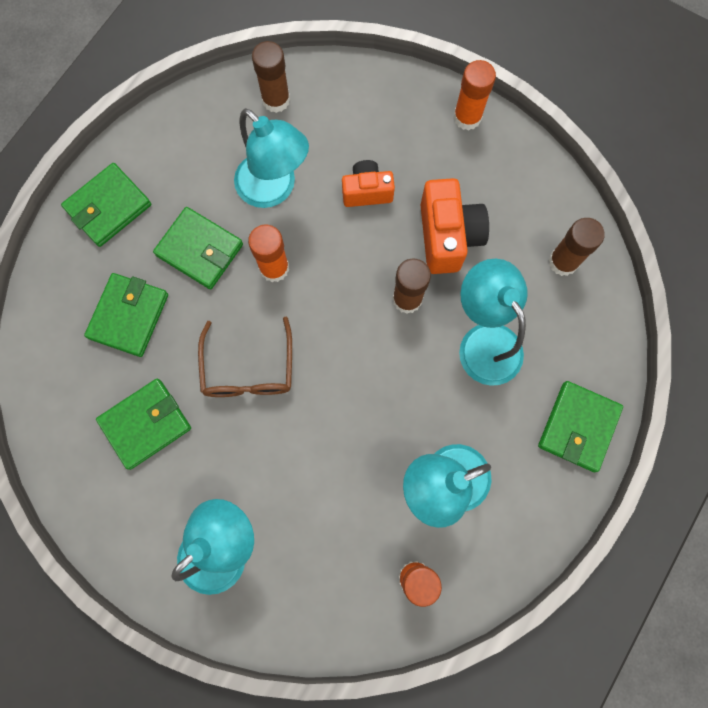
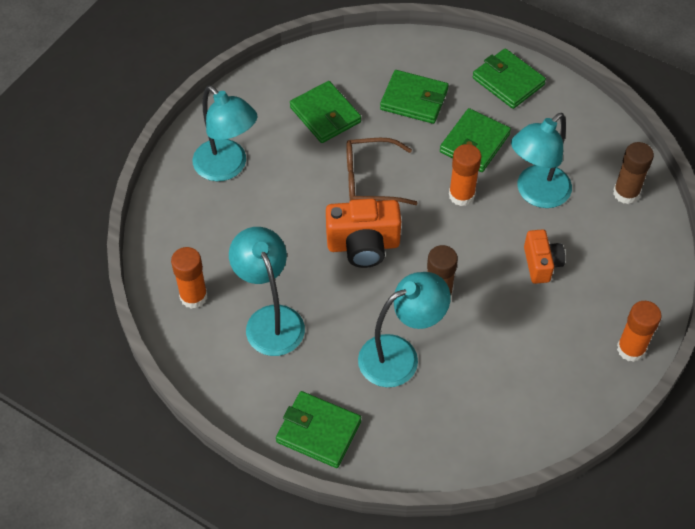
camera: 90 degrees right, 20 degrees down
orange camera [420,178,489,274] -> orange camera moved to [326,199,401,268]
brown glue stick [549,218,605,276] -> none

